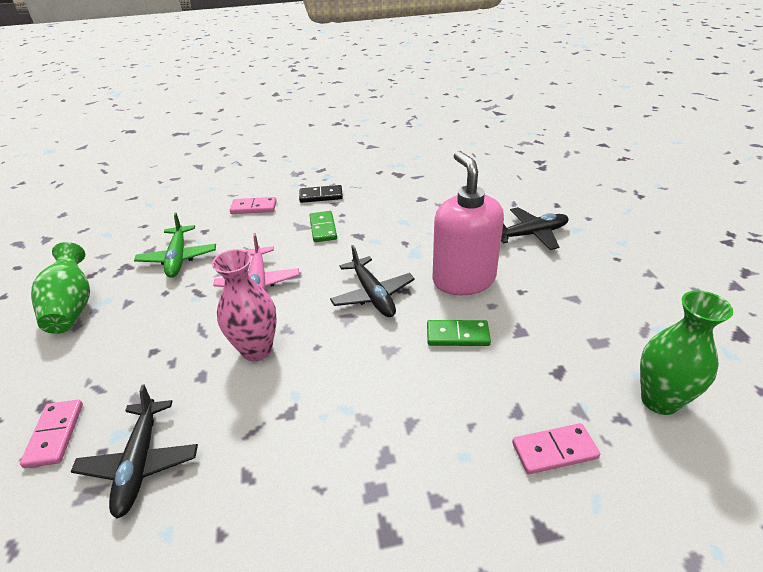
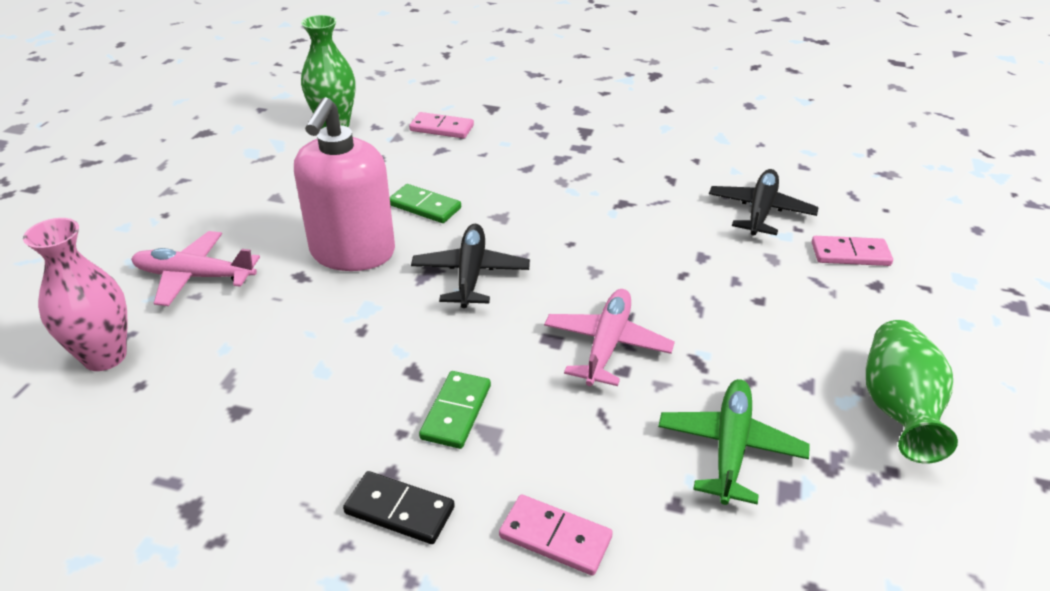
camera: 155 degrees left, 0 degrees up
pink domino [20,400,83,468] -> pink domino turned 75 degrees clockwise [812,236,893,266]
pink vase [212,249,277,361] -> pink vase moved to [23,218,128,371]
black plane [501,207,569,250] -> pink plane [131,231,260,306]

